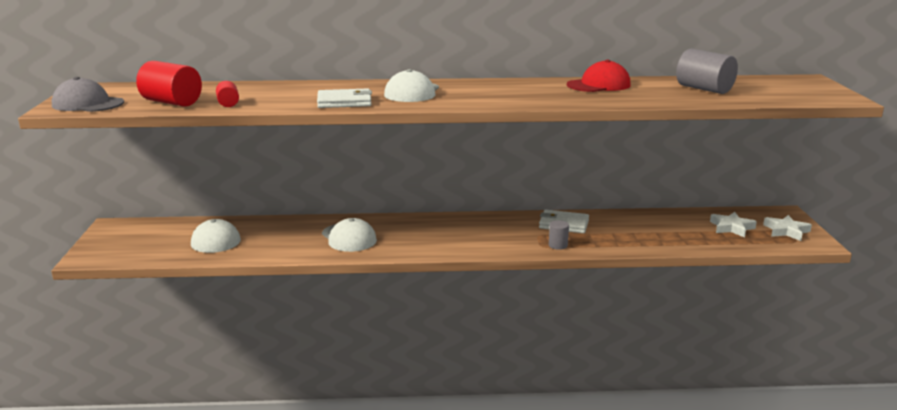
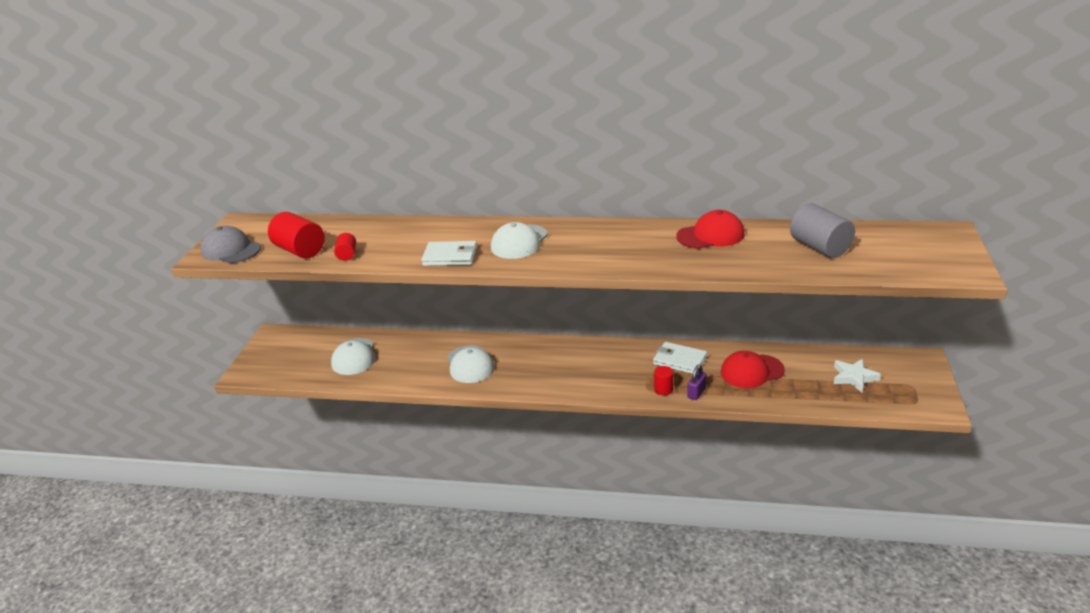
camera: 15 degrees right, 10 degrees up
grey cylinder [549,220,569,250] -> red cylinder [654,366,673,395]
white star [763,215,812,241] -> none
none -> purple padlock [687,364,707,400]
none -> red cap [721,351,785,388]

